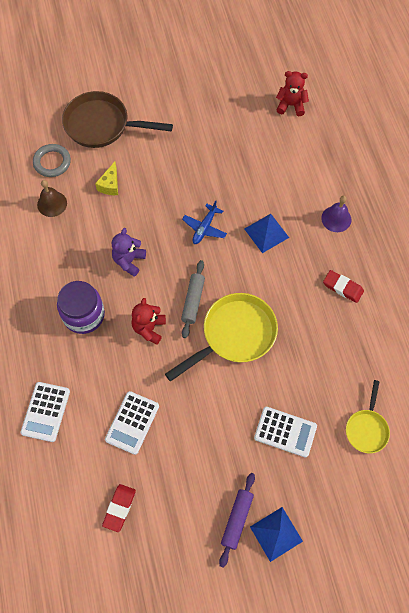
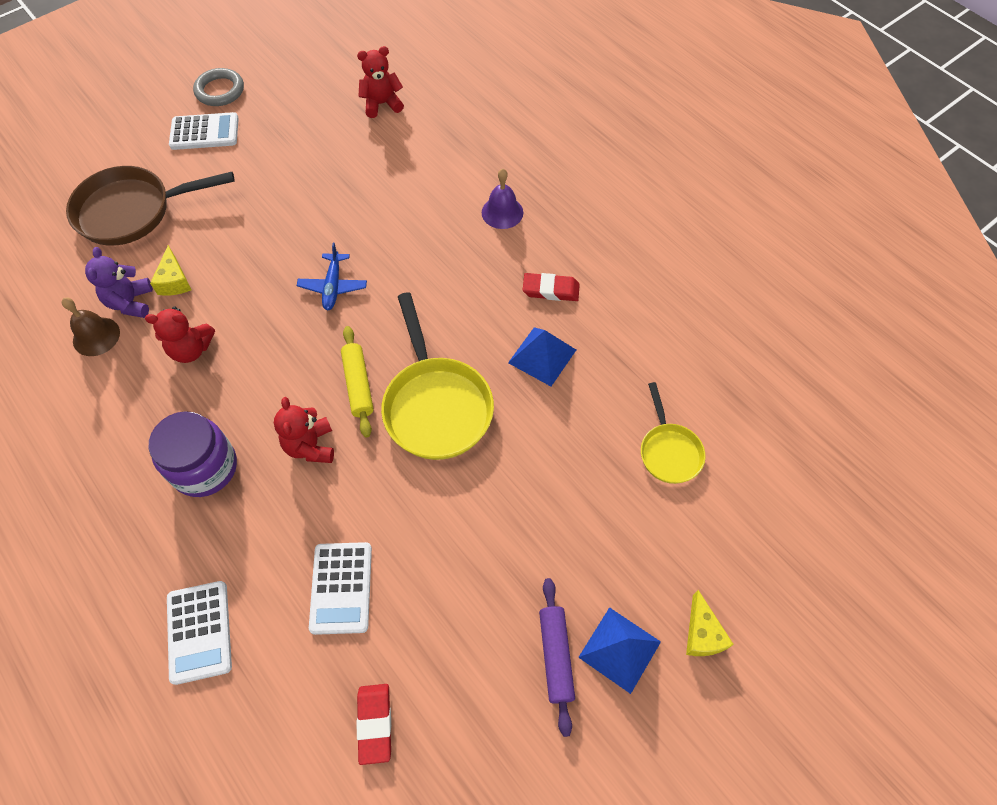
camera: 25 degrees left, 5 degrees down
grey ring [33,144,71,177] -> grey ring moved to [193,68,244,106]
purple teddy bear [112,228,146,277] -> purple teddy bear moved to [85,247,153,318]
yellow pan [165,293,278,382] -> yellow pan turned 135 degrees clockwise [381,292,494,460]
grey rolling pin [181,260,205,338] -> yellow rolling pin [341,326,374,438]
blue pyramid [244,214,289,253] -> blue pyramid moved to [508,327,576,386]
white calculator [254,407,317,458] -> white calculator moved to [169,112,239,150]
none -> red teddy bear [145,307,215,363]
none -> yellow cheese [686,590,734,656]

